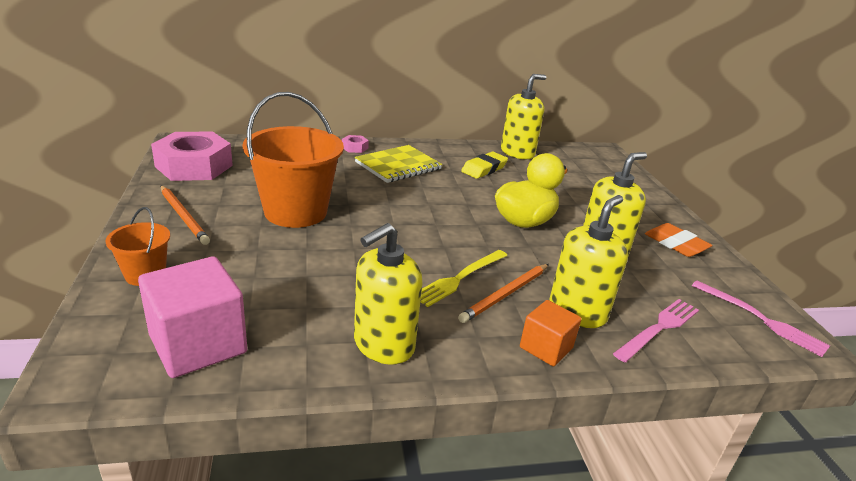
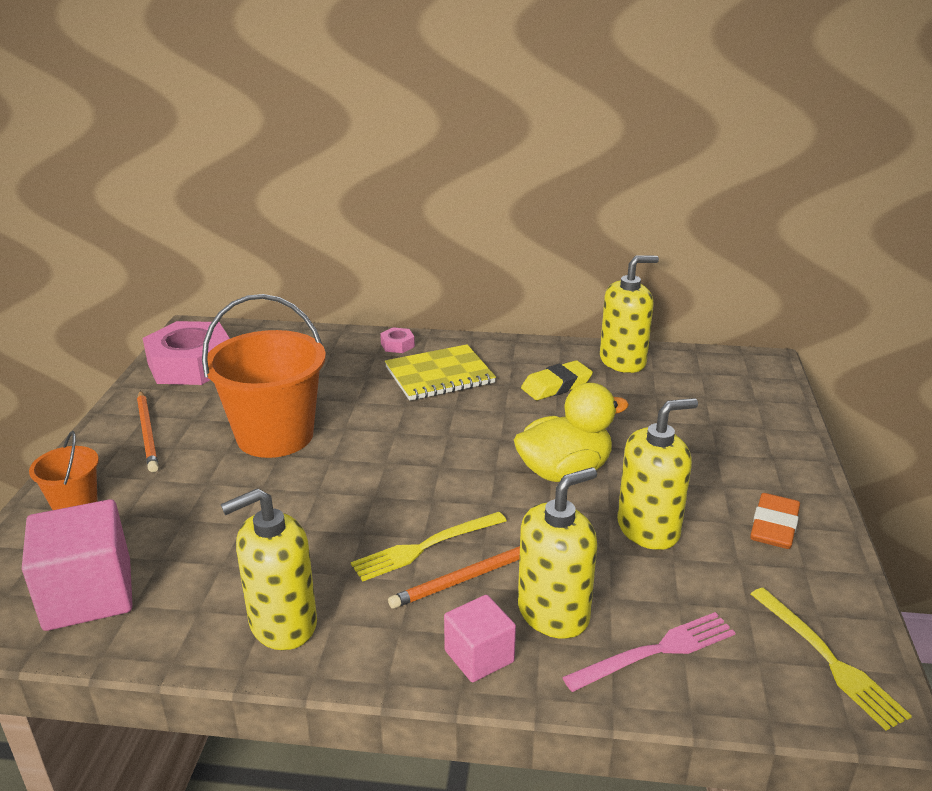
camera: 20 degrees right, 0 degrees up
orange cube [520,300,582,366] -> pink cube [444,595,516,682]
orange eraser [645,223,713,257] -> orange eraser turned 45 degrees clockwise [750,493,800,549]
pink fork [692,280,830,357] -> yellow fork [751,587,912,730]

